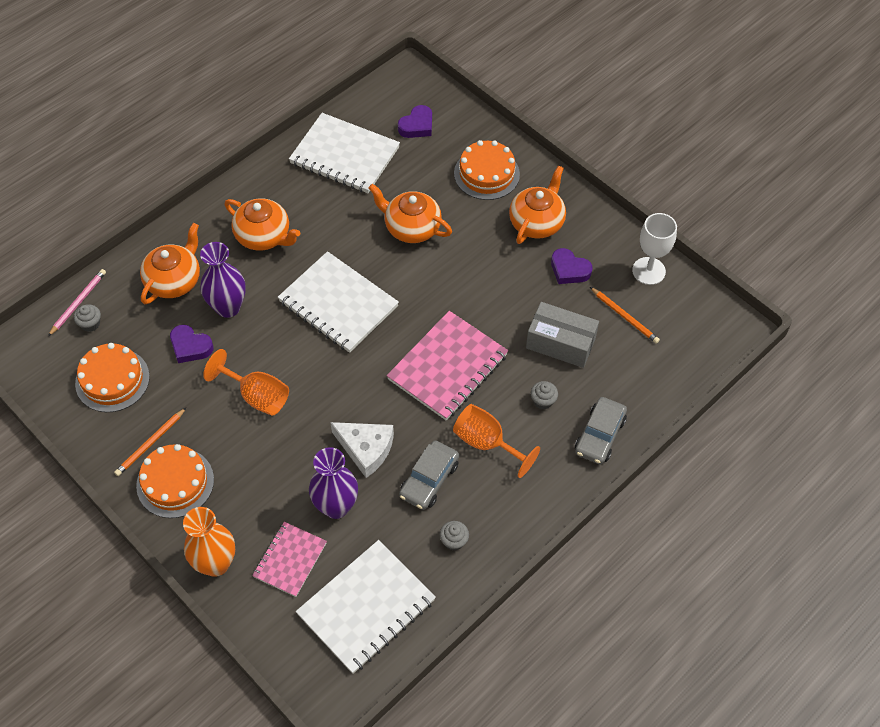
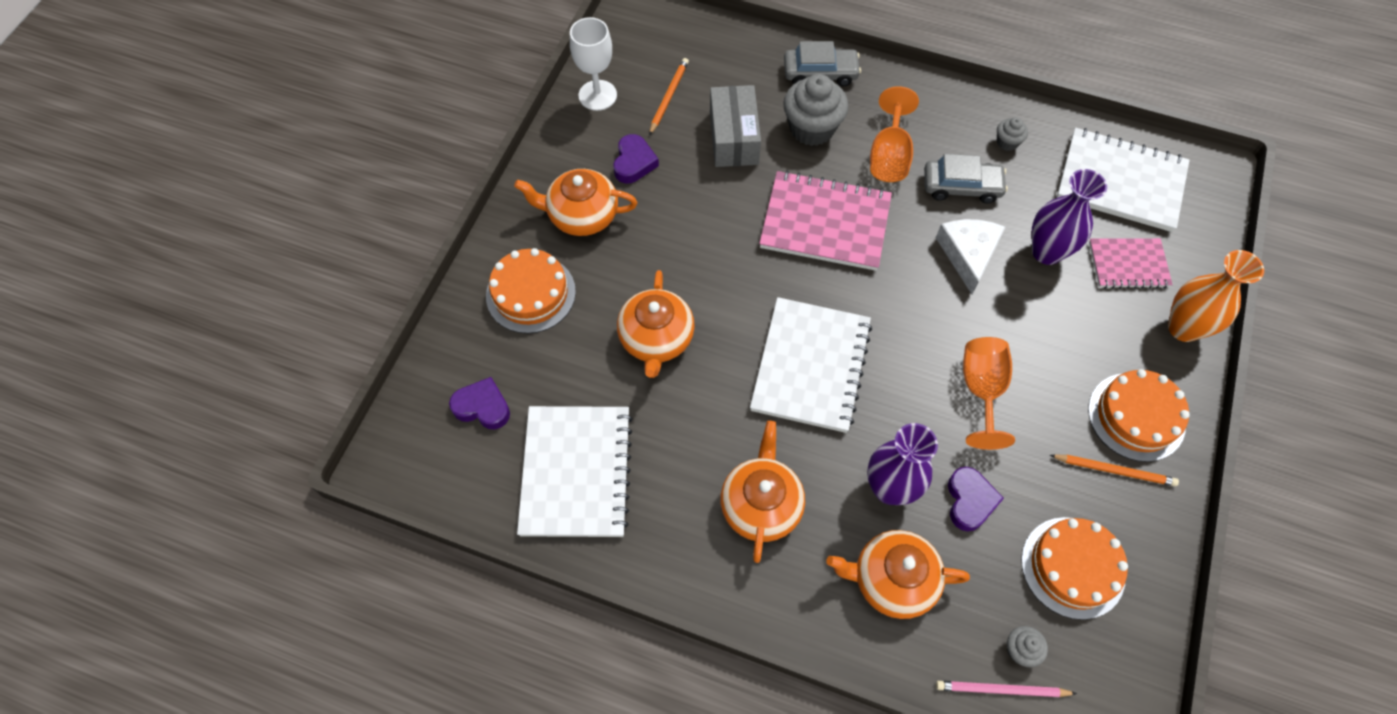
camera: 115 degrees left, 5 degrees up
grey cupcake [531,381,558,410] -> grey cupcake [783,74,848,146], size x2.08

